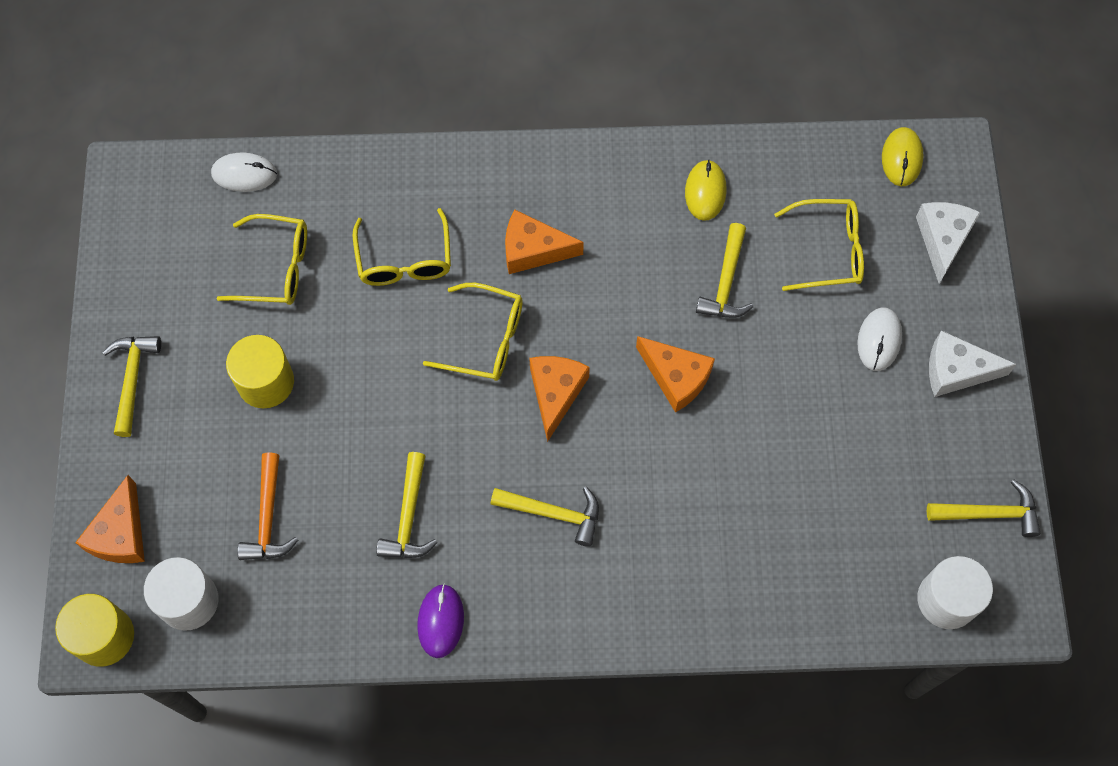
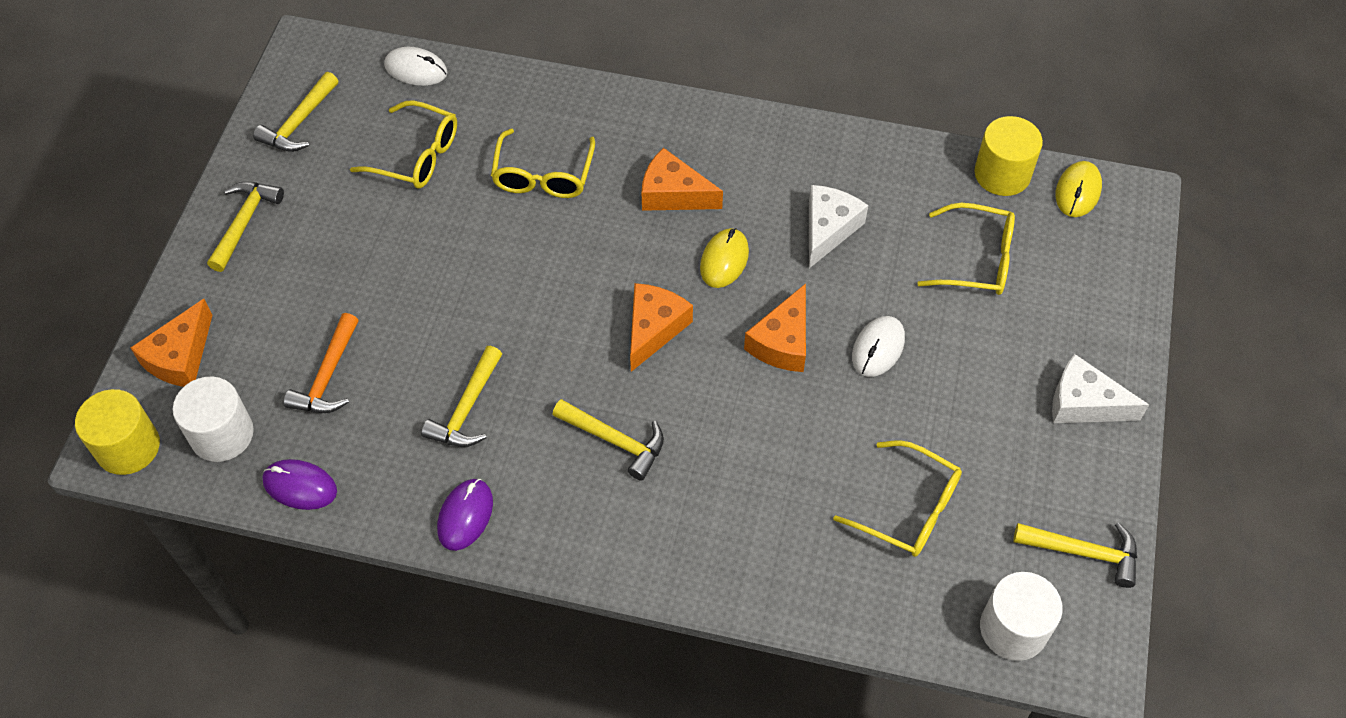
camera: 15 degrees right, 10 degrees down
yellow cylinder [226,335,294,408] -> yellow cylinder moved to [974,116,1043,196]
yellow glasses [423,283,523,381] -> yellow glasses moved to [833,440,962,557]
orange cheese [636,336,715,413] -> orange cheese turned 60 degrees clockwise [744,283,806,372]
yellow mouse [685,159,727,221] -> yellow mouse moved to [700,228,749,288]
yellow hammer [696,223,753,318] -> yellow hammer moved to [253,72,338,152]
white mouse [857,307,902,371] -> white mouse moved to [852,316,905,377]
white cheese [916,202,981,284] -> white cheese moved to [809,185,868,268]
none -> purple mouse [262,459,337,510]

